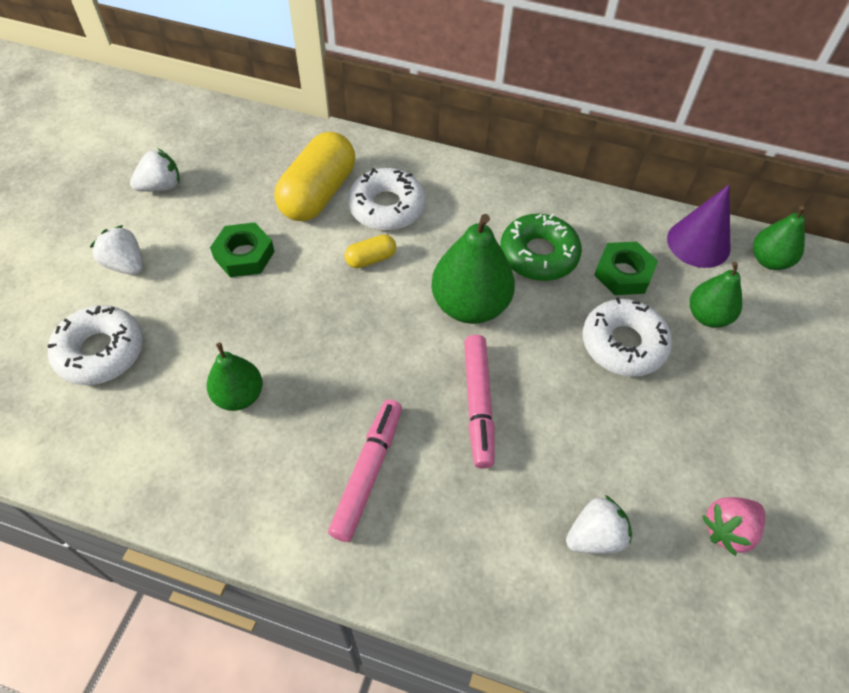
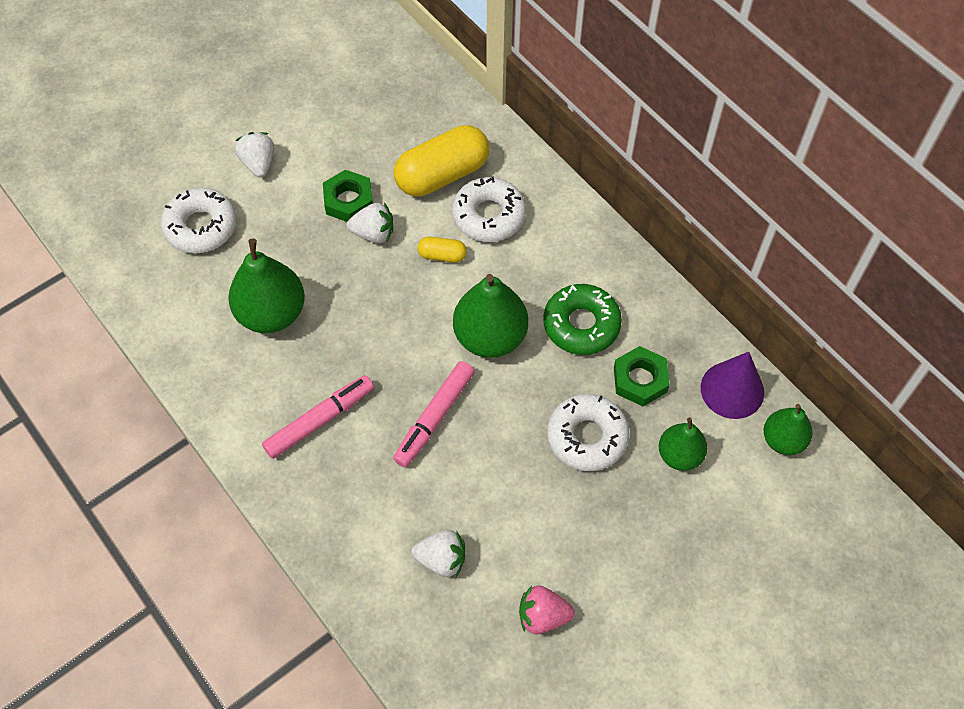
camera: 35 degrees right, 5 degrees up
white strawberry [130,148,180,192] -> white strawberry moved to [347,202,393,243]
green pear [207,342,263,411] -> green pear [228,239,305,333], size x1.65

